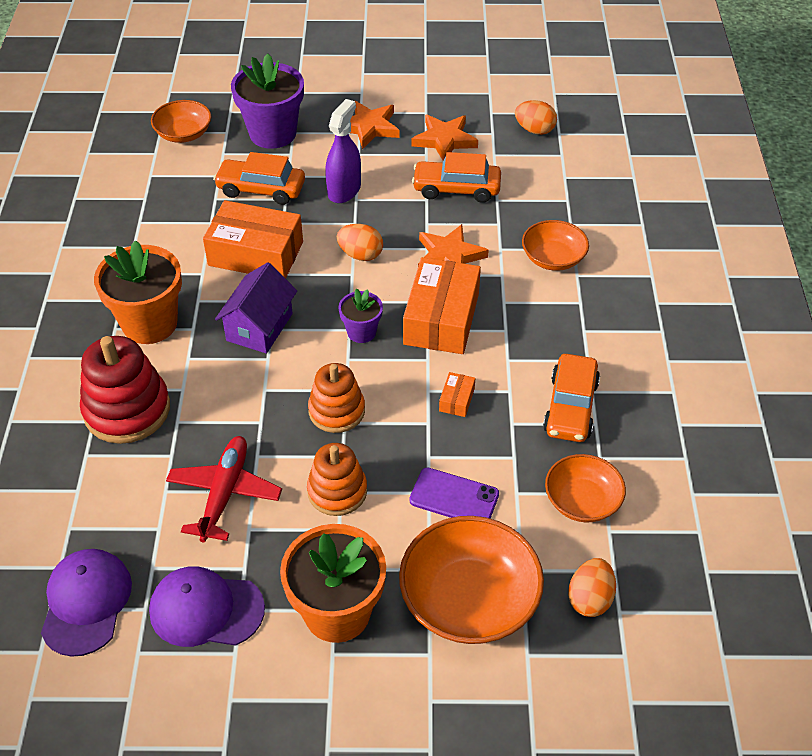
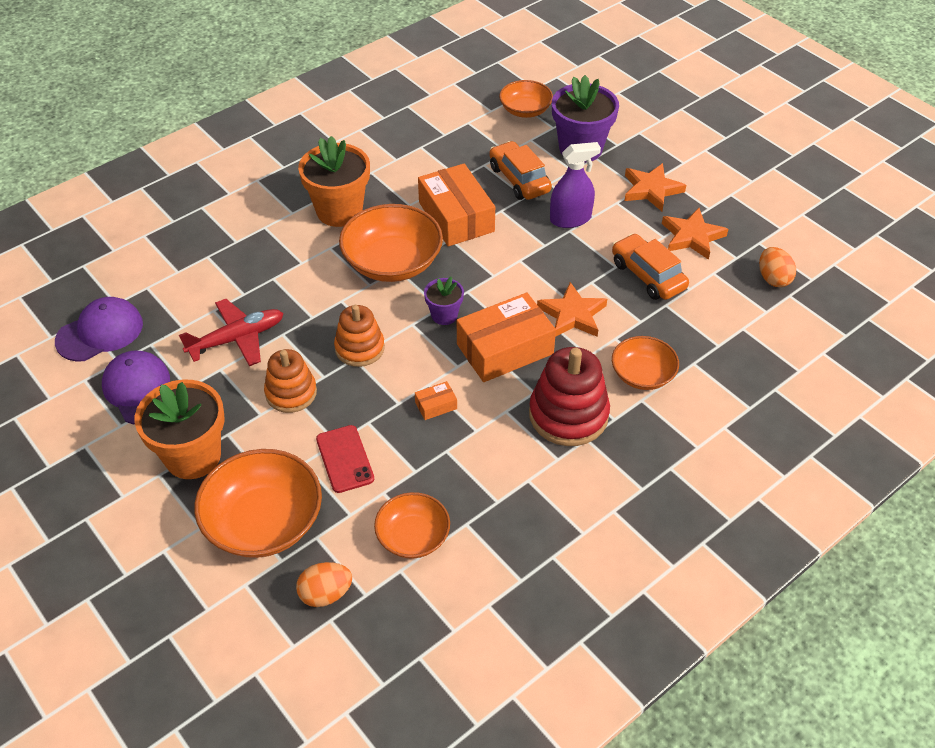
camera: 50 degrees right, 0 degrees up
red stacking toy [80,336,170,444] -> red stacking toy moved to [529,347,610,446]
purple house [215,262,297,354] -> orange bowl [339,204,443,282]
orange egg [337,224,383,261] -> none
purple phone [409,467,499,519] -> red phone [316,425,374,493]
orange car [543,354,600,442] -> none

